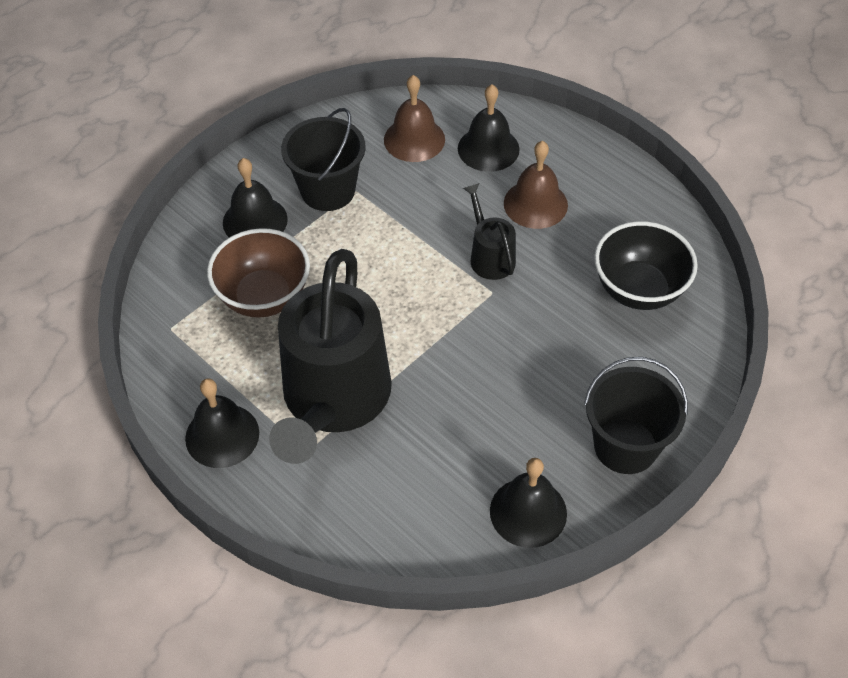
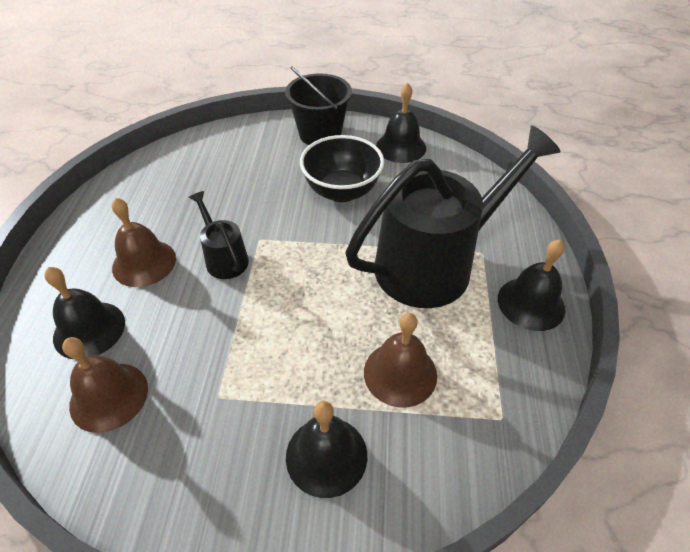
camera: 130 degrees left, 5 degrees down
brown bowl [207,228,310,318] -> brown bell [364,313,437,407]
black bucket [281,108,366,211] -> none
black watering can [463,183,516,280] -> black watering can turned 120 degrees clockwise [189,191,249,279]
black bowl [594,221,698,310] -> black bowl moved to [300,135,384,202]

